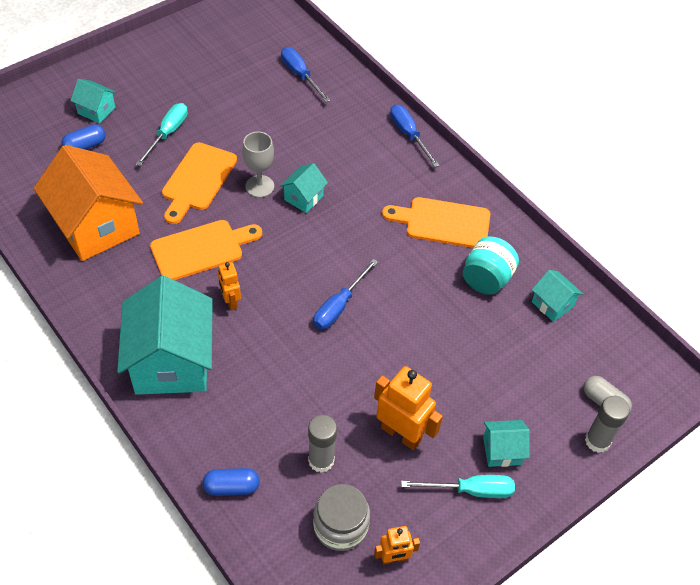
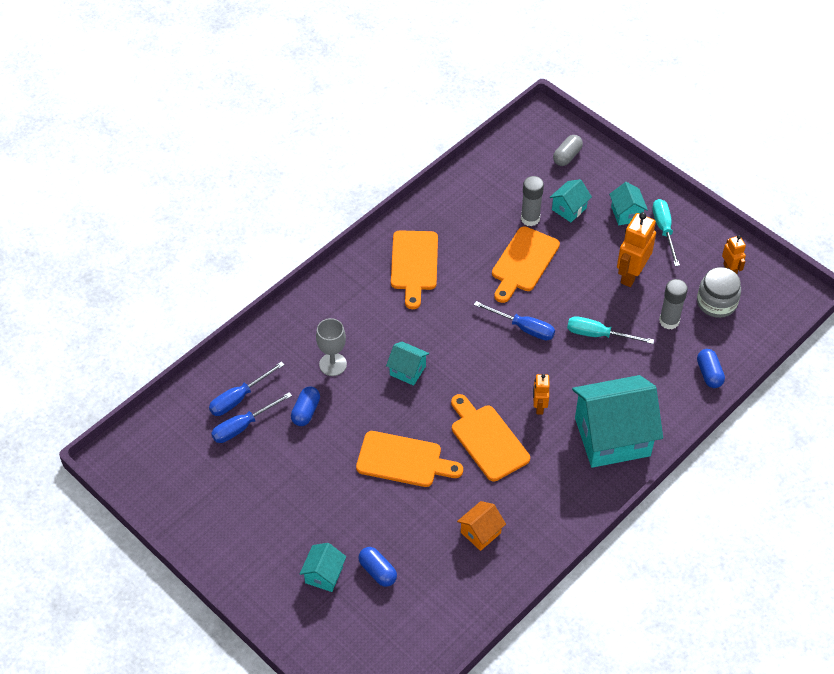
camera: 95 degrees left, 0 degrees up
orange house [33,145,143,261] -> orange house [457,501,506,551], size x0.46
turquoise screwdriver [136,103,188,166] -> turquoise screwdriver moved to [567,316,654,344]
orange robot [218,262,241,310] -> orange robot turned 120 degrees clockwise [533,374,549,415]
grey goblet [242,132,274,198] -> grey goblet moved to [316,318,347,376]
blue screwdriver [390,104,440,167] -> blue screwdriver moved to [211,392,292,443]
turquoise jar [463,236,519,295] -> none
turquoise house [532,270,583,322] -> turquoise house moved to [550,179,592,222]
grey glue stick [585,396,630,453] -> grey glue stick moved to [521,176,544,226]
none -> blue capsule [291,386,320,426]
none -> orange cutting board [492,226,560,303]

